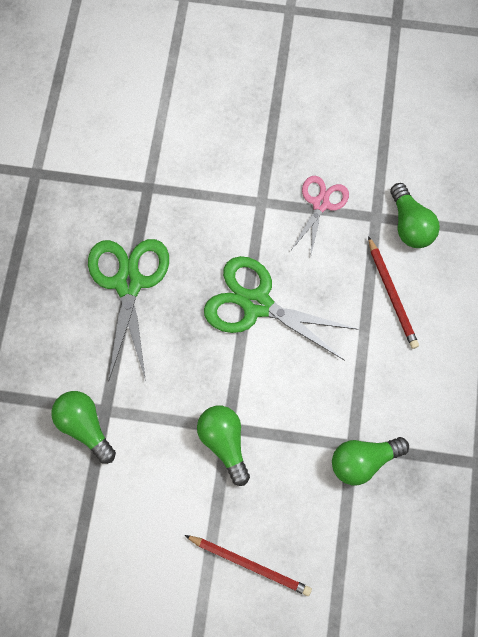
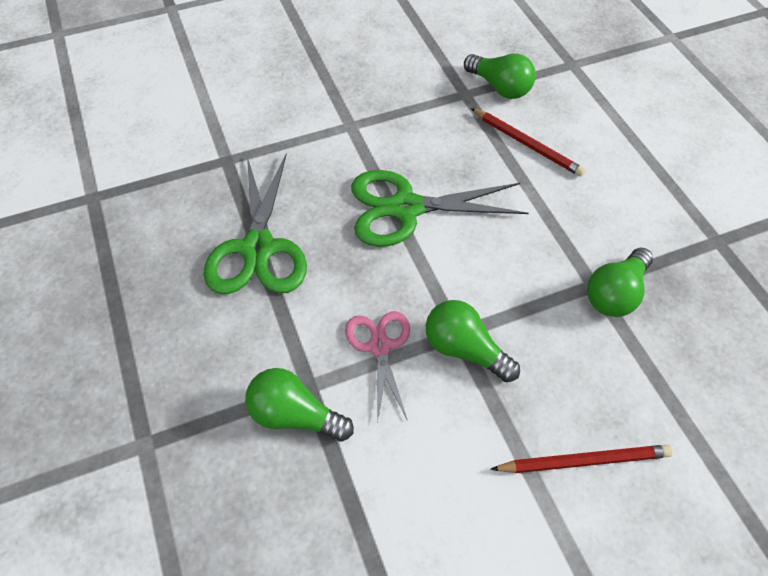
camera: 30 degrees left, 15 degrees down
green scissors [88,239,169,382] -> green scissors turned 150 degrees counterclockwise [203,153,307,294]
pink scissors [291,176,349,258] -> pink scissors moved to [345,311,410,424]

